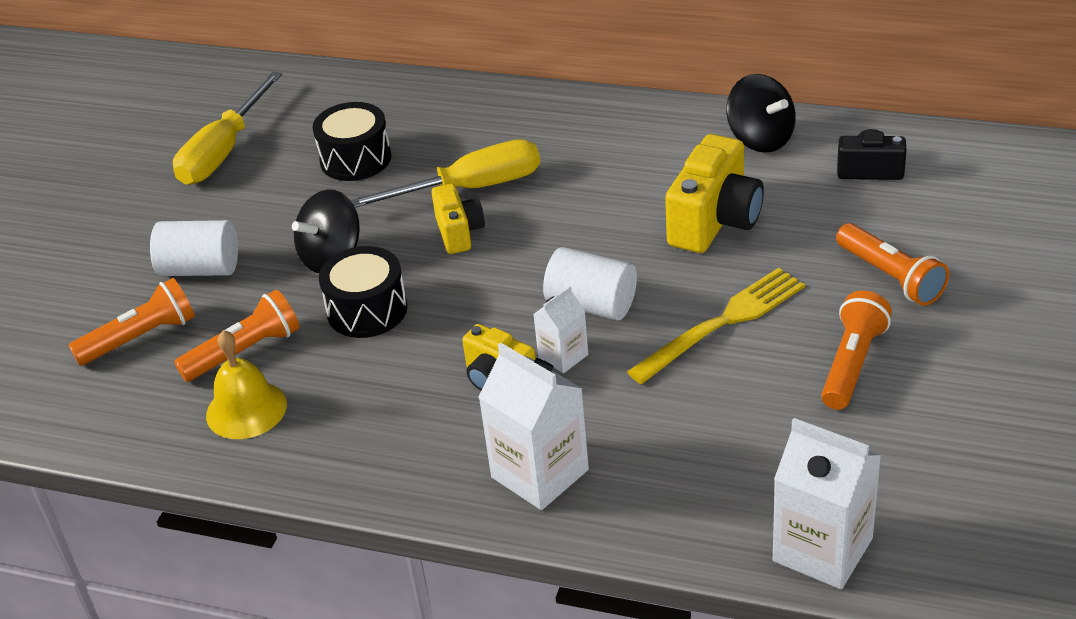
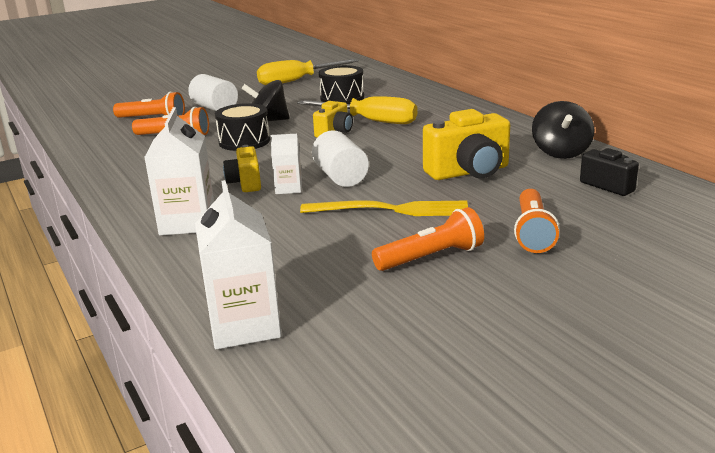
camera: 40 degrees right, 15 degrees down
yellow bell [206,330,287,439] -> none

